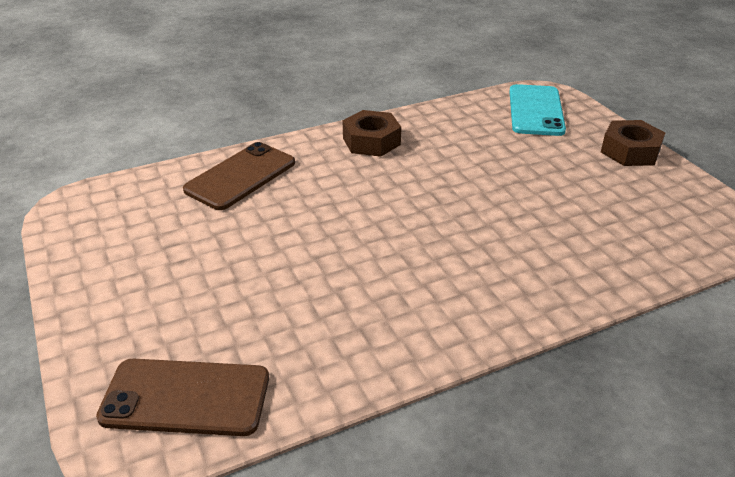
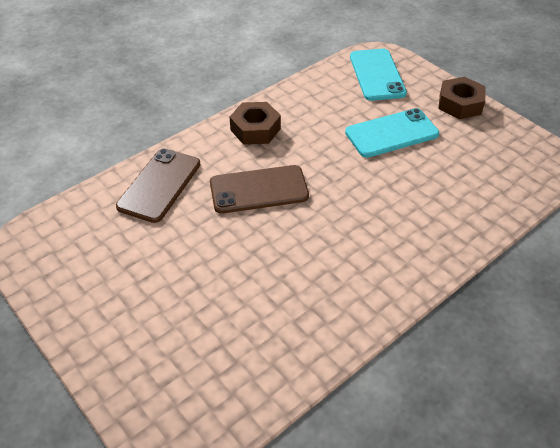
camera: 15 degrees left, 10 degrees up
brown phone [96,359,269,436] -> brown phone moved to [210,165,309,214]
none -> turquoise phone [345,108,439,158]

